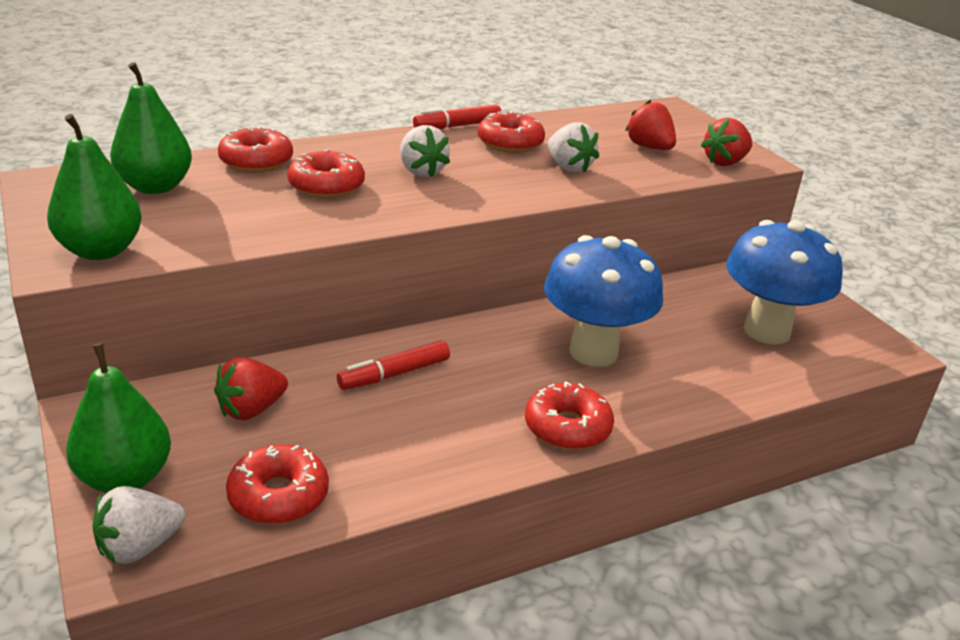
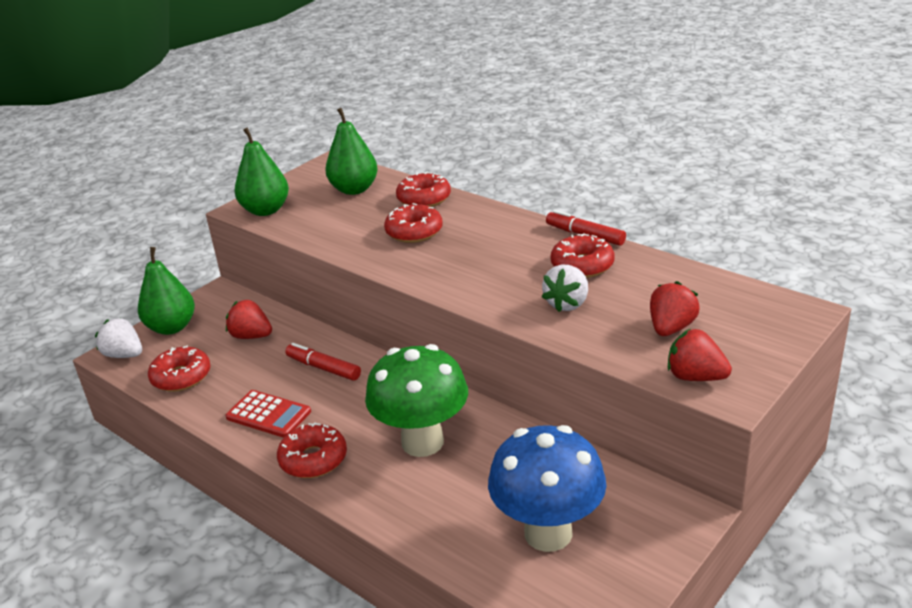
camera: 70 degrees right, 0 degrees up
white strawberry [400,125,450,178] -> none
blue mushroom [544,235,663,367] -> green mushroom [365,344,468,457]
none -> red calculator [226,390,311,438]

